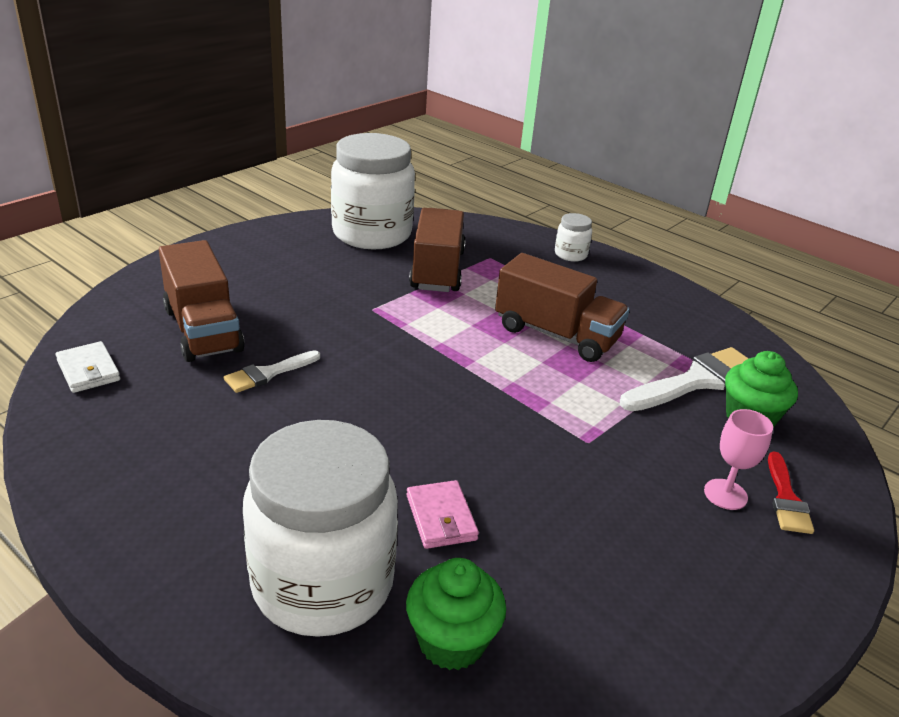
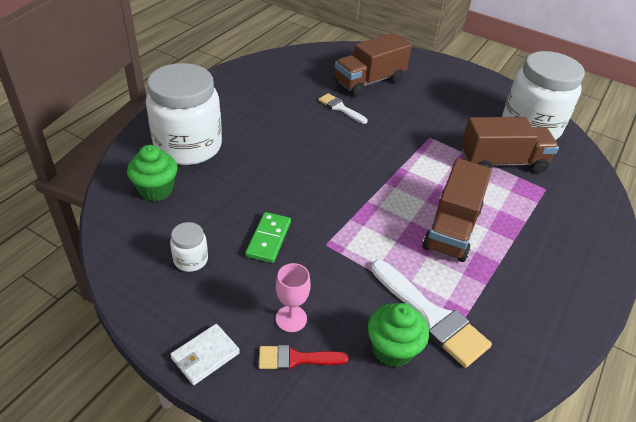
camera: 80 degrees right, 10 degrees up
white wallet [56,341,120,393] -> white wallet moved to [170,324,240,385]
pink wallet [407,480,479,549] -> none
white jar [555,213,592,262] -> white jar moved to [170,222,208,272]
none -> green domino [245,212,291,263]

